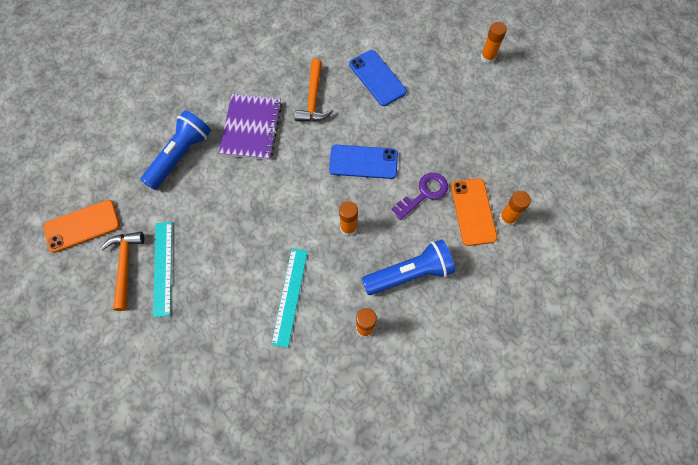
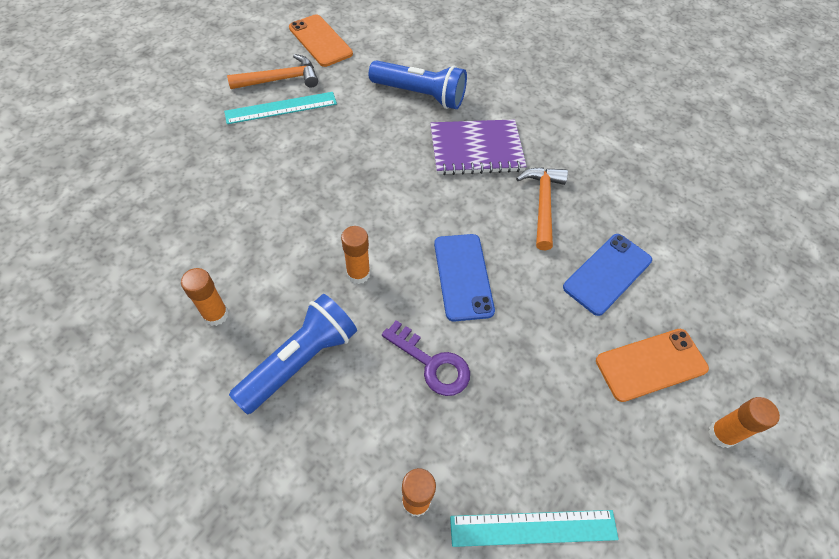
camera: 75 degrees right, 10 degrees down
turquoise ruler [271,248,308,348] -> turquoise ruler moved to [450,510,619,547]
orange hammer [295,59,333,121] -> orange hammer turned 105 degrees clockwise [516,167,568,250]
blue flashlight [362,239,455,295] -> blue flashlight turned 105 degrees counterclockwise [229,294,357,414]
orange phone [451,178,497,246] -> orange phone moved to [596,329,709,402]

